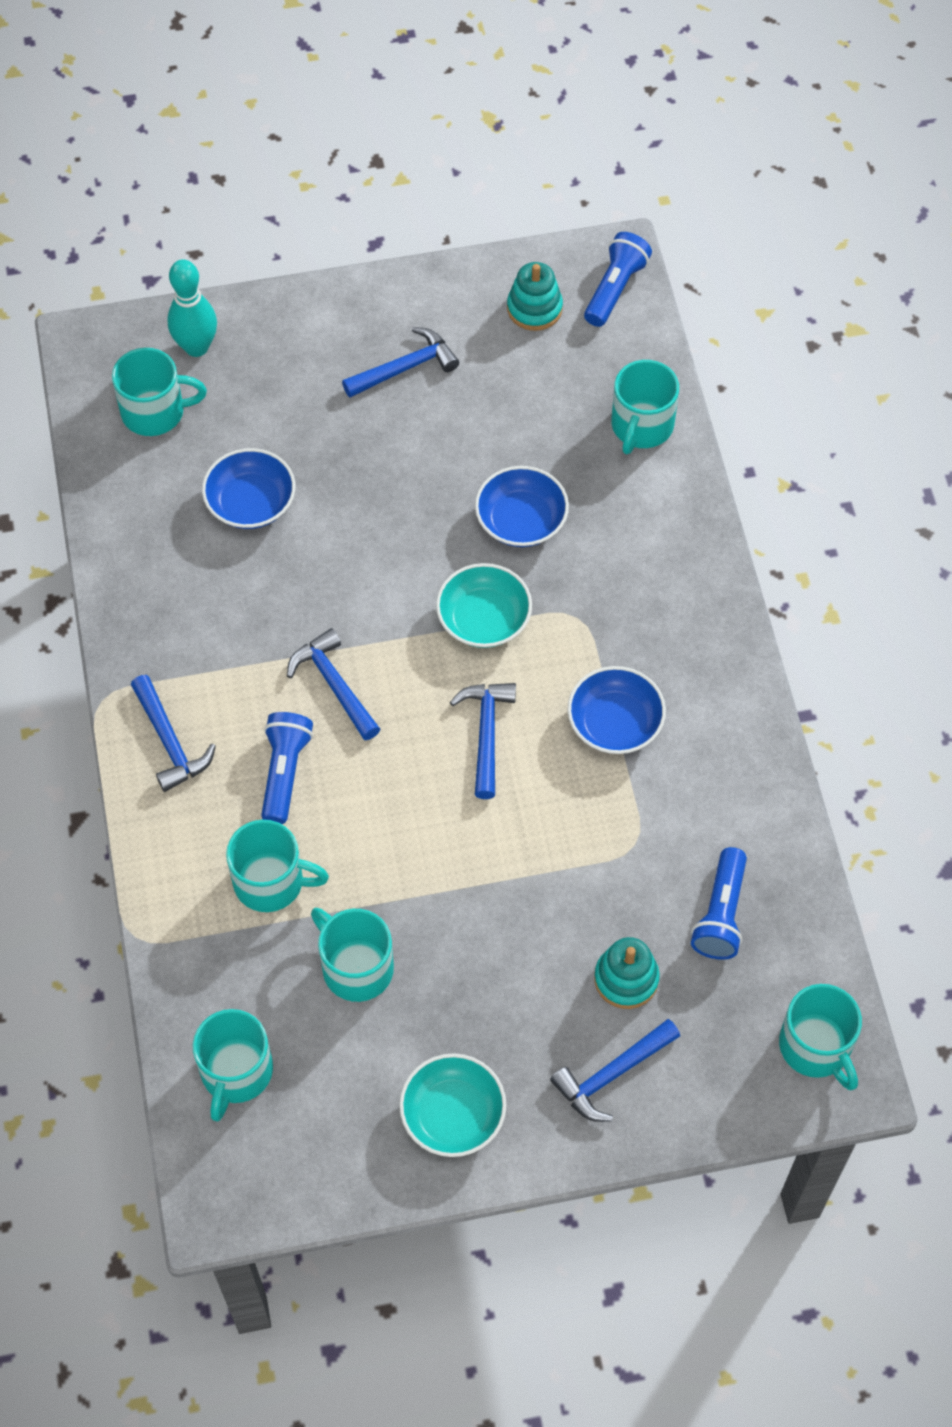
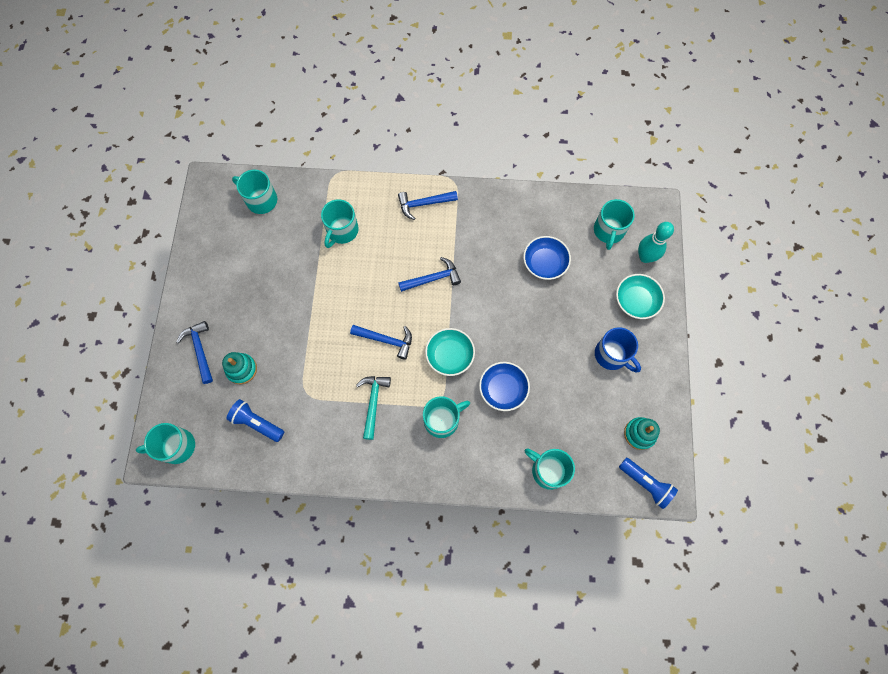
camera: 105 degrees right, 10 degrees up
blue flashlight [261,712,313,824] -> none
turquoise mug [311,908,394,1002] -> turquoise mug moved to [423,396,470,438]
blue hammer [342,327,459,397] -> blue mug [595,327,641,372]
turquoise bowl [399,1053,506,1157] -> turquoise bowl moved to [616,274,665,319]
blue bowl [568,666,666,754] -> turquoise hammer [356,376,391,440]

